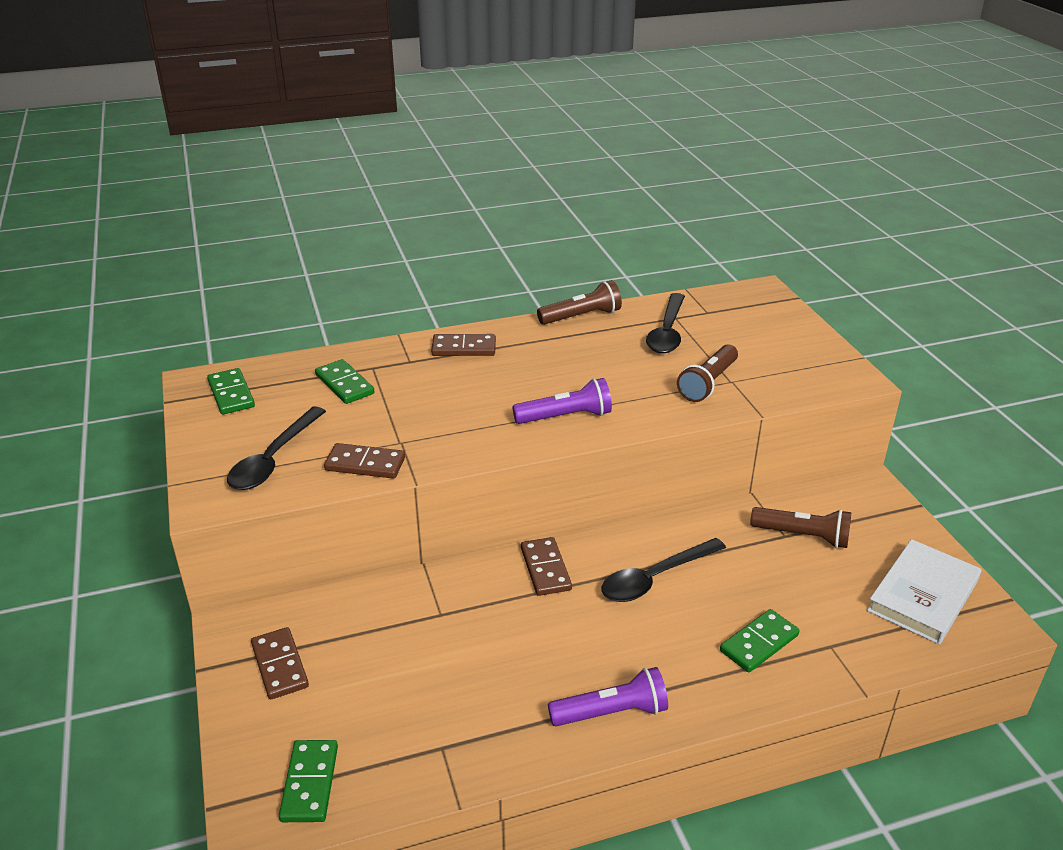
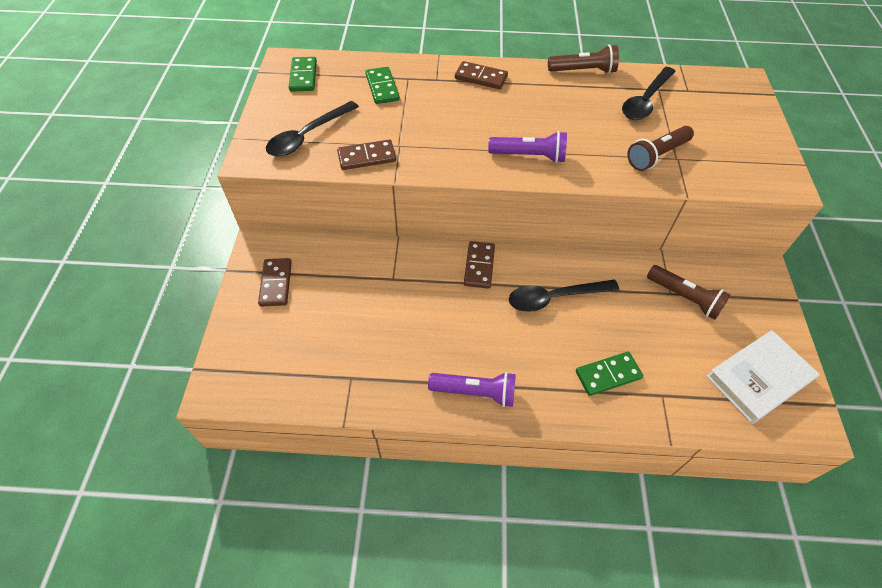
camera: 20 degrees right, 20 degrees up
green domino [279,740,338,822] -> none
brown domino [324,443,405,479] -> brown domino turned 45 degrees counterclockwise [337,140,396,170]

